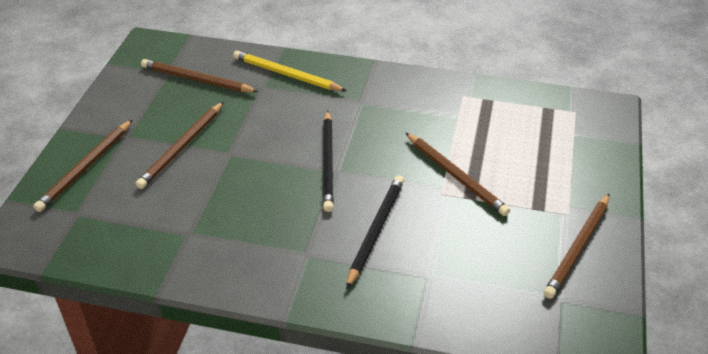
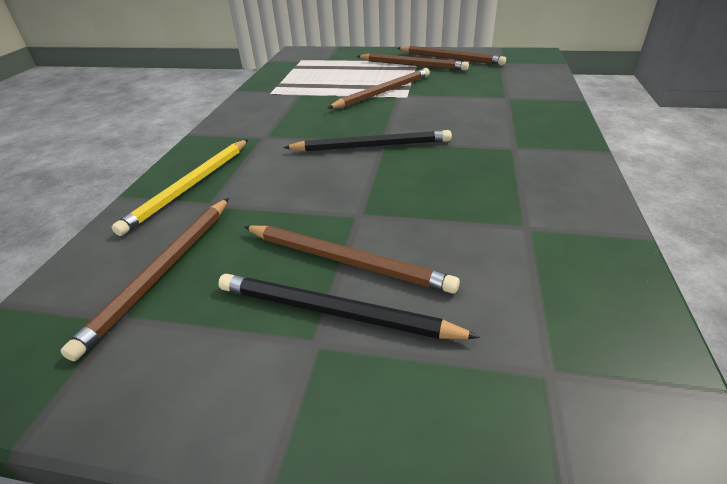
camera: 90 degrees left, 5 degrees down
brown pencil [33,119,133,212] -> brown pencil moved to [357,53,469,70]
black pencil [346,175,404,289] -> black pencil moved to [218,274,480,339]

